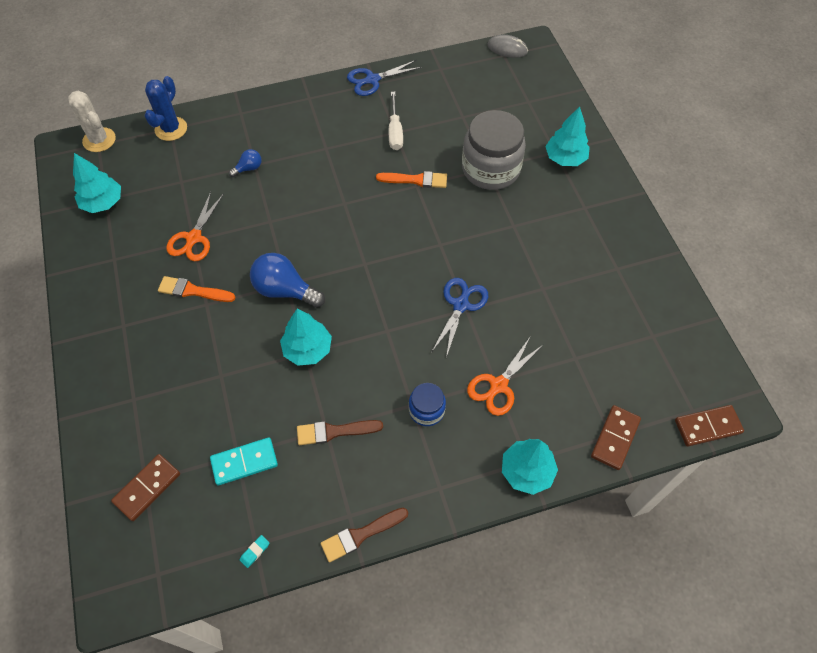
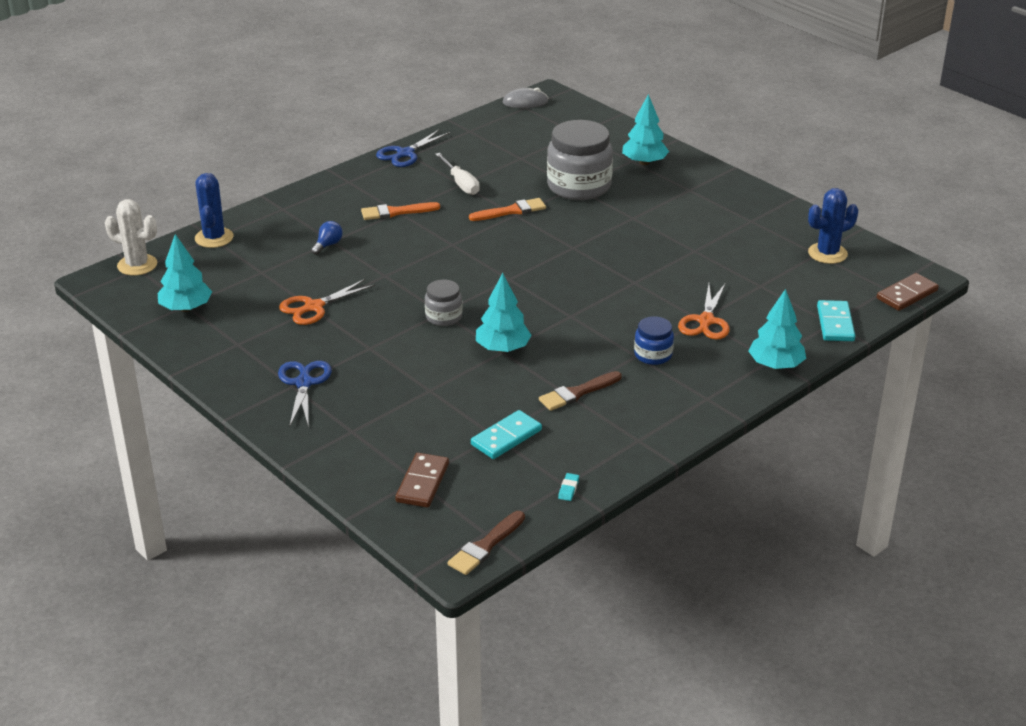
camera: 25 degrees left, 25 degrees down
orange brush [158,276,236,302] -> orange brush moved to [361,202,440,220]
orange scissors [166,192,224,261] -> orange scissors turned 60 degrees clockwise [279,279,375,325]
blue light bulb [250,253,325,308] -> grey jar [425,280,462,326]
brown brush [321,508,408,562] -> brown brush moved to [448,511,525,575]
blue scissors [431,278,488,358] -> blue scissors moved to [278,361,332,427]
brown domino [591,405,641,470] -> turquoise domino [817,300,855,341]
none -> blue cactus [808,188,858,264]

